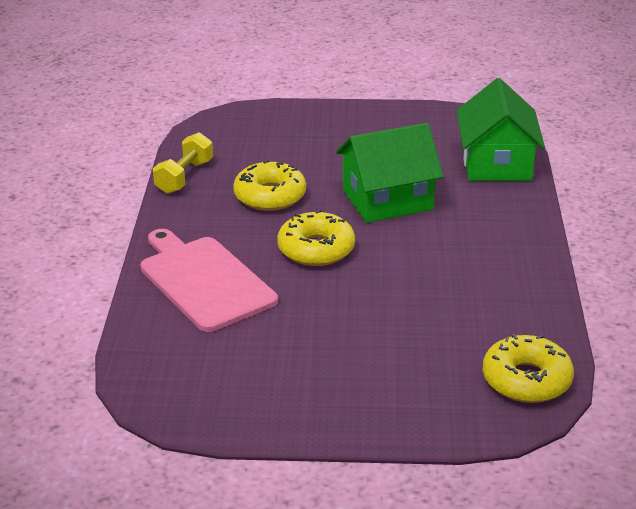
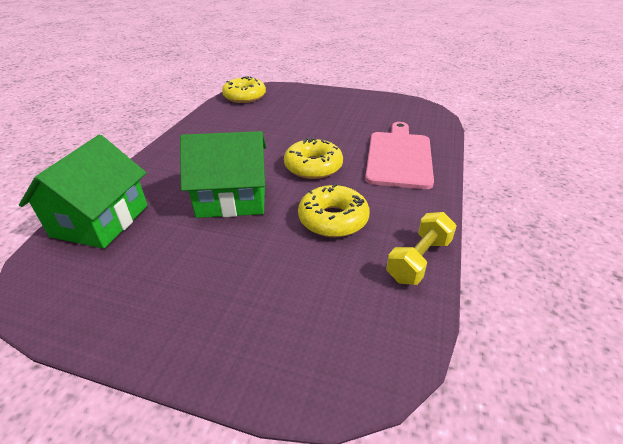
camera: 165 degrees left, 5 degrees up
pink cutting board [140,229,278,332] -> pink cutting board turned 150 degrees counterclockwise [365,122,434,189]

